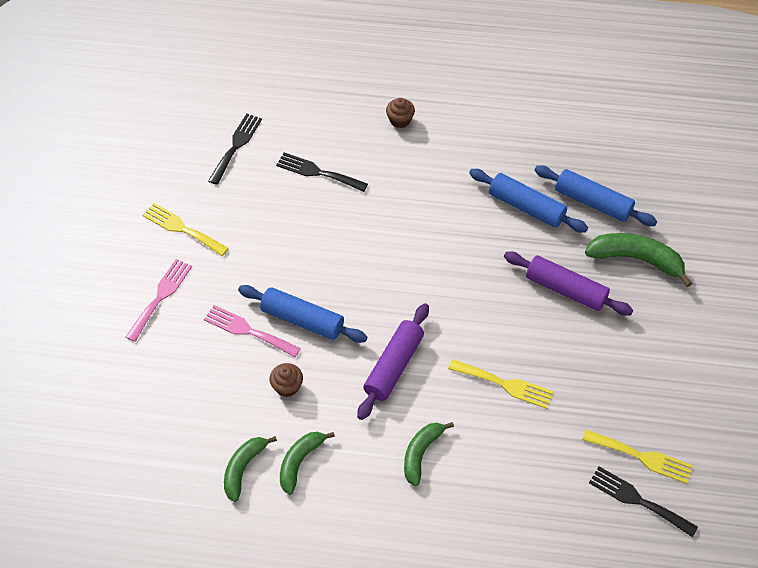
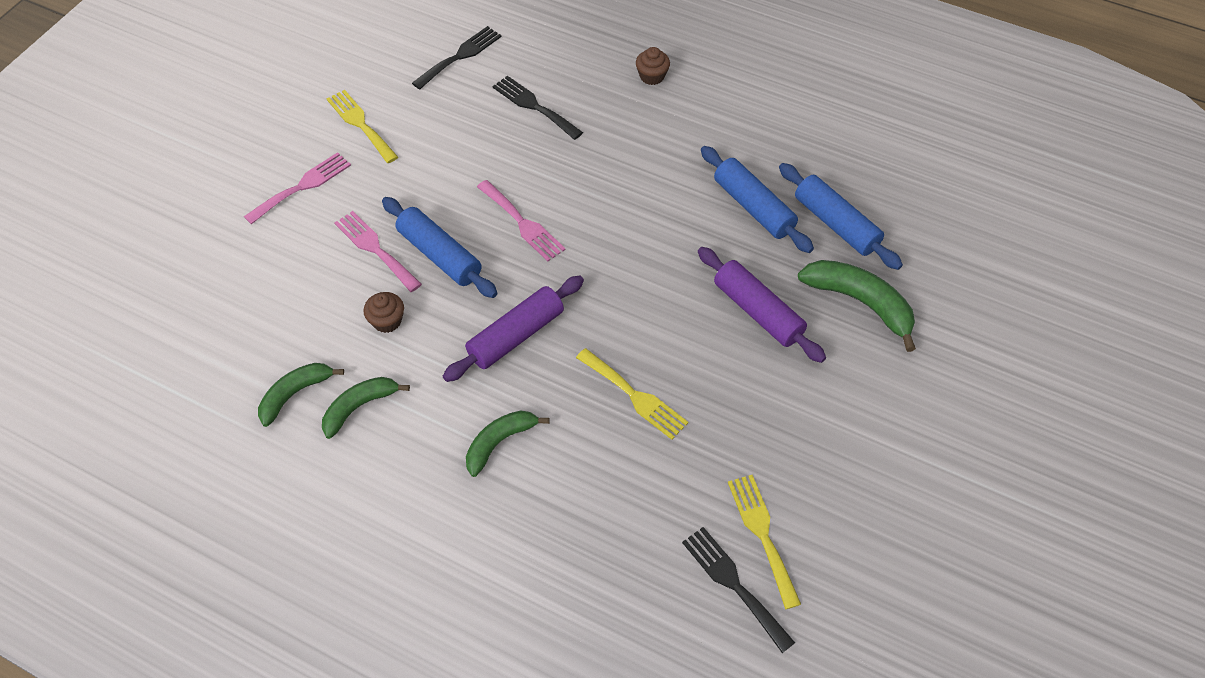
camera: 20 degrees right, 0 degrees up
yellow fork [582,430,693,484] -> yellow fork turned 150 degrees counterclockwise [728,475,801,609]
none -> pink fork [477,180,566,261]

